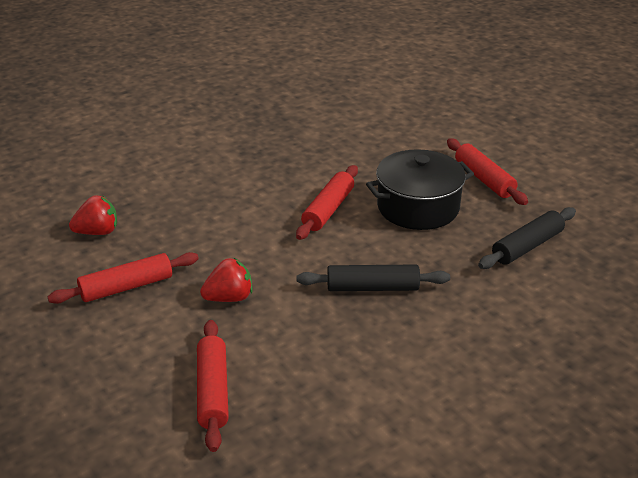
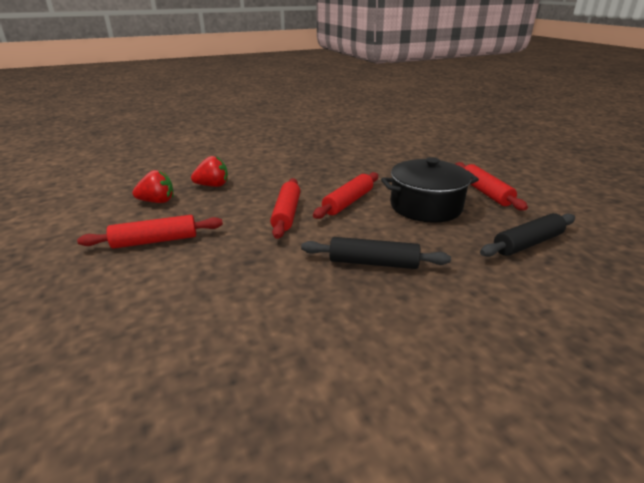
camera: 10 degrees right, 5 degrees down
red rolling pin [197,320,229,452] -> red rolling pin moved to [270,178,300,239]
red strawberry [200,258,253,302] -> red strawberry moved to [191,156,228,187]

